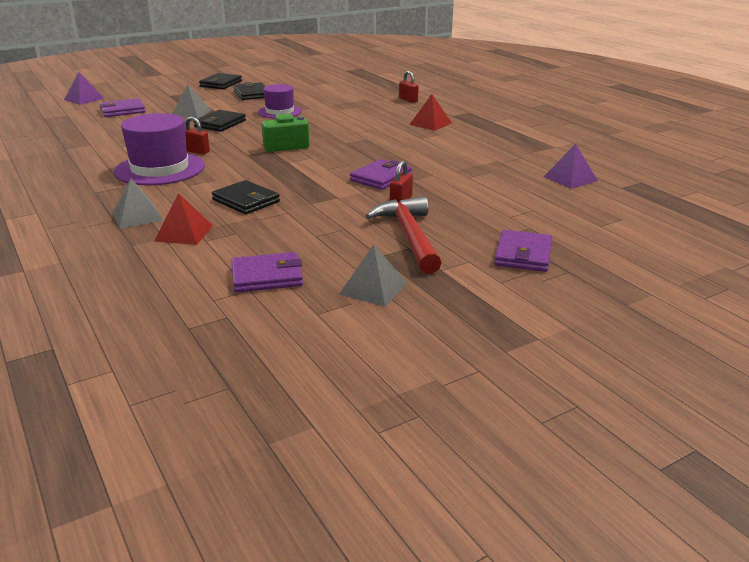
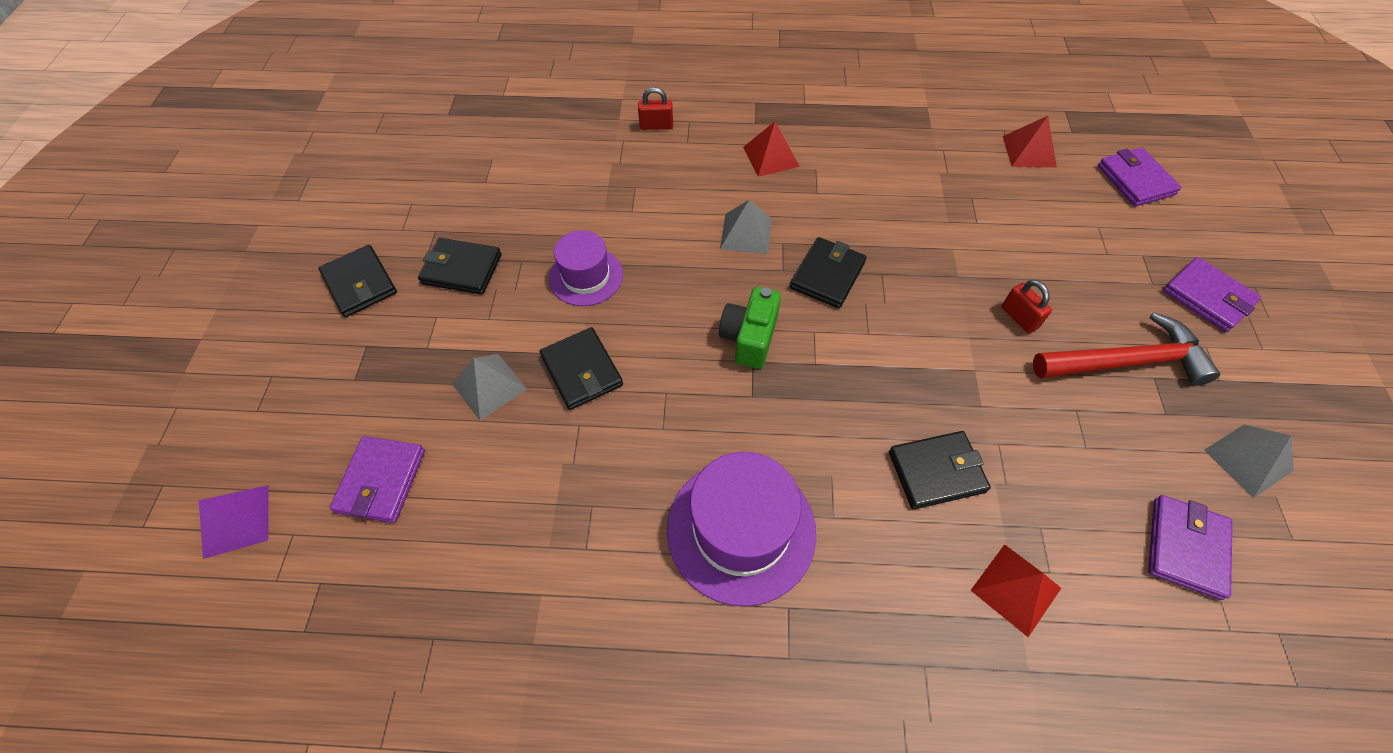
camera: 55 degrees left, 30 degrees up
grey pyramid [113,178,163,229] -> grey pyramid moved to [720,200,772,254]
red padlock [185,117,210,154] -> none
purple wallet [350,159,412,190] -> purple wallet moved to [1098,148,1182,206]
red hammer [366,196,441,274] -> red hammer turned 150 degrees clockwise [1033,312,1220,386]
purple pyramid [544,144,598,189] -> red pyramid [1003,116,1057,167]
none -> black wallet [790,237,867,308]

